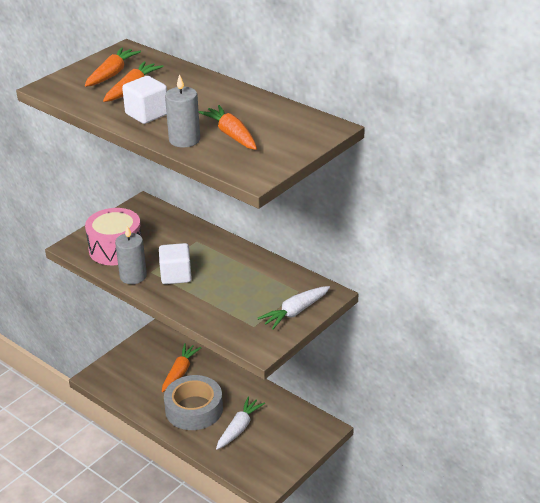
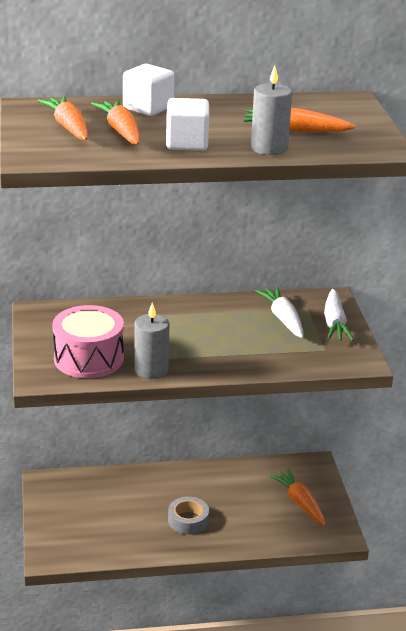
camera: 50 degrees left, 5 degrees down
white cube [159,243,192,284] -> white cube moved to [123,64,174,116]
orange carrot [162,343,201,392] -> orange carrot moved to [268,468,326,526]
grey tape [164,375,223,430] -> grey tape [168,497,209,534], size x0.57
white carrot [216,397,265,450] -> white carrot moved to [255,286,304,338]

